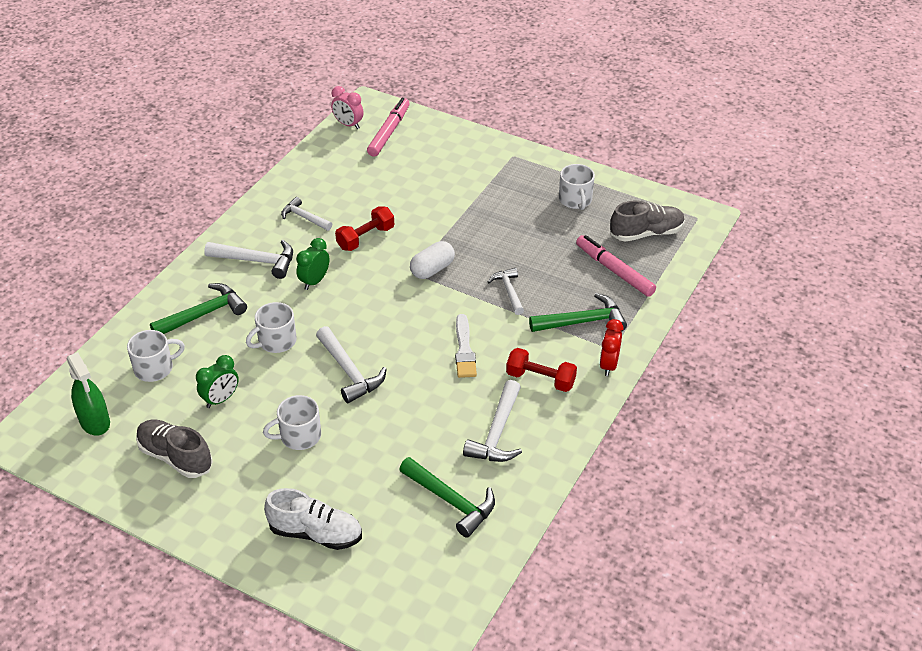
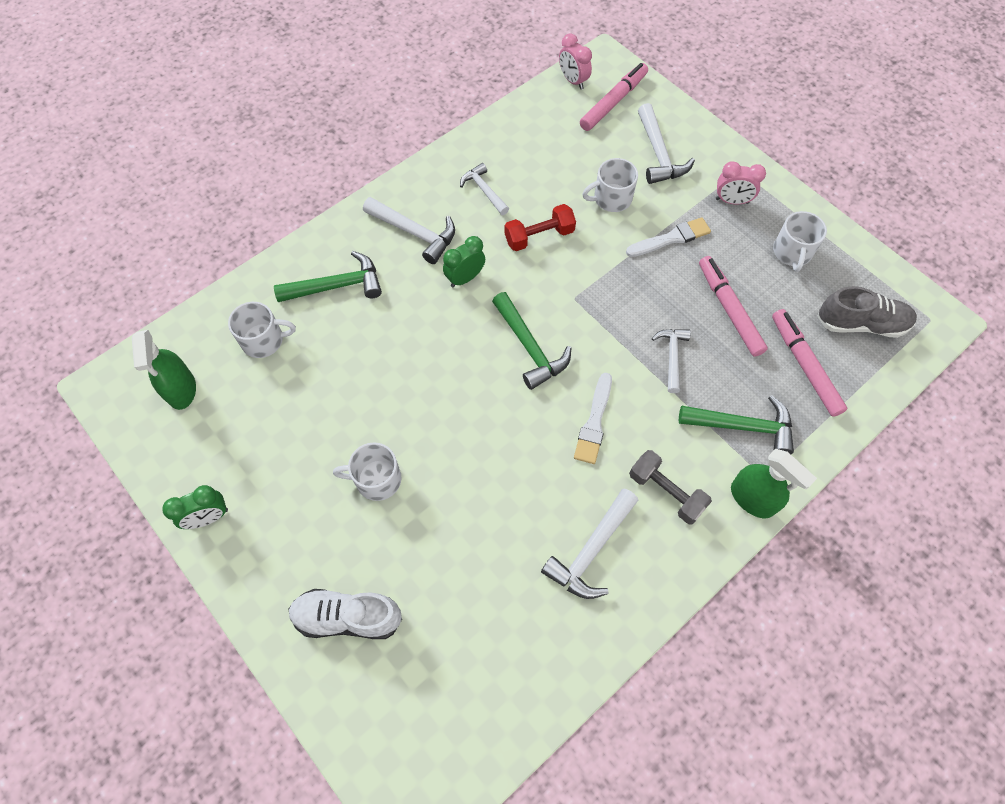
camera: 20 degrees right, 20 degrees up
grey shoe [136,419,213,478] -> none
green clock [196,355,239,408] -> green clock moved to [162,485,228,529]
white mug [246,302,297,353] -> white mug moved to [582,158,638,212]
white shoe [264,488,362,550] -> white shoe turned 150 degrees clockwise [289,589,402,639]
white hammer [316,326,387,403] -> white hammer moved to [638,103,695,184]
green hammer [399,457,495,538] -> green hammer moved to [492,292,571,390]
white capsule [410,241,455,279] -> none
red dumbbell [506,348,577,392] -> grey dumbbell [629,450,712,525]
red clock [600,319,623,376] -> green spray bottle [731,449,817,518]
none -> white brush [626,217,711,257]
none -> pink marker [699,256,768,357]
none -> pink clock [716,161,766,205]

